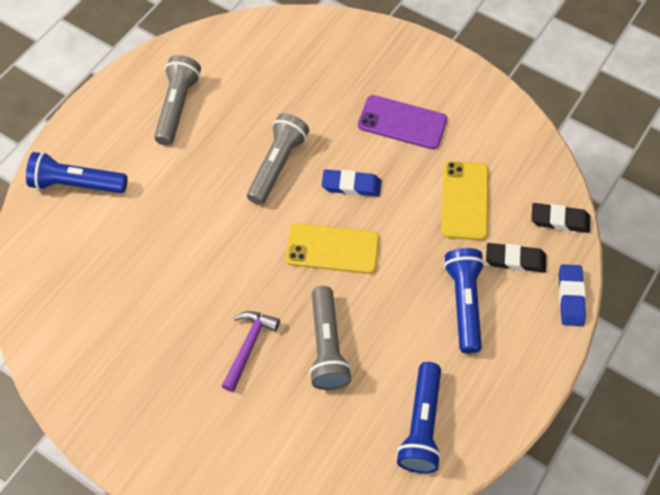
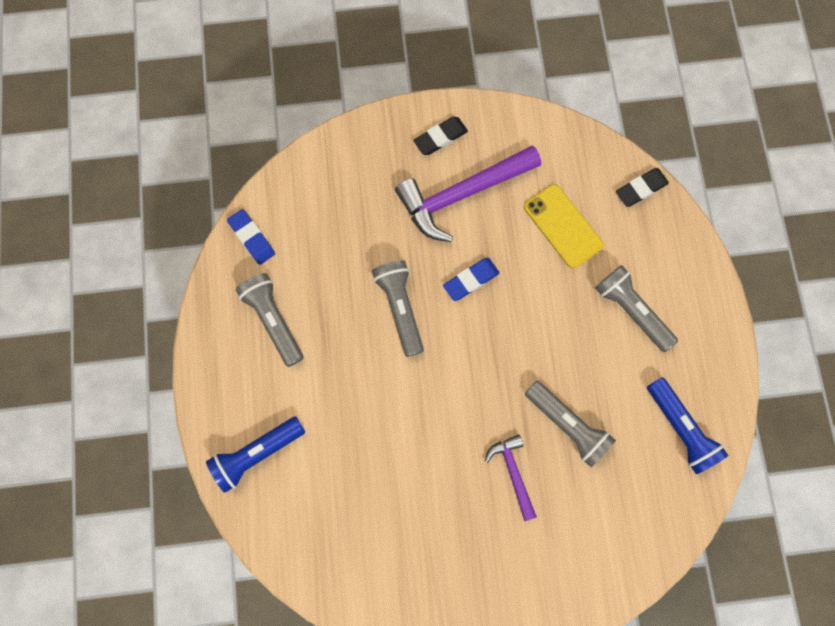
camera: 40 degrees left, 15 degrees up
yellow phone [286,223,379,274] -> none
purple phone [358,95,447,149] -> purple hammer [395,145,541,242]
blue flashlight [444,248,485,353] -> grey flashlight [595,265,678,352]
black eraser [486,243,546,273] -> black eraser moved to [413,117,468,155]
blue eraser [559,264,586,326] -> blue eraser moved to [227,209,275,265]

